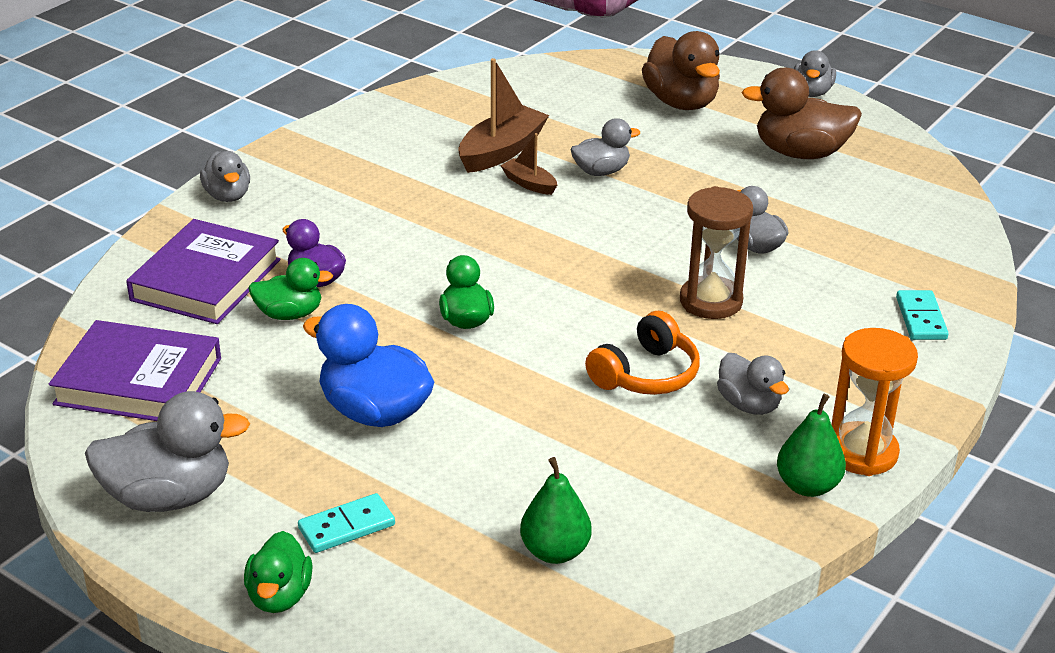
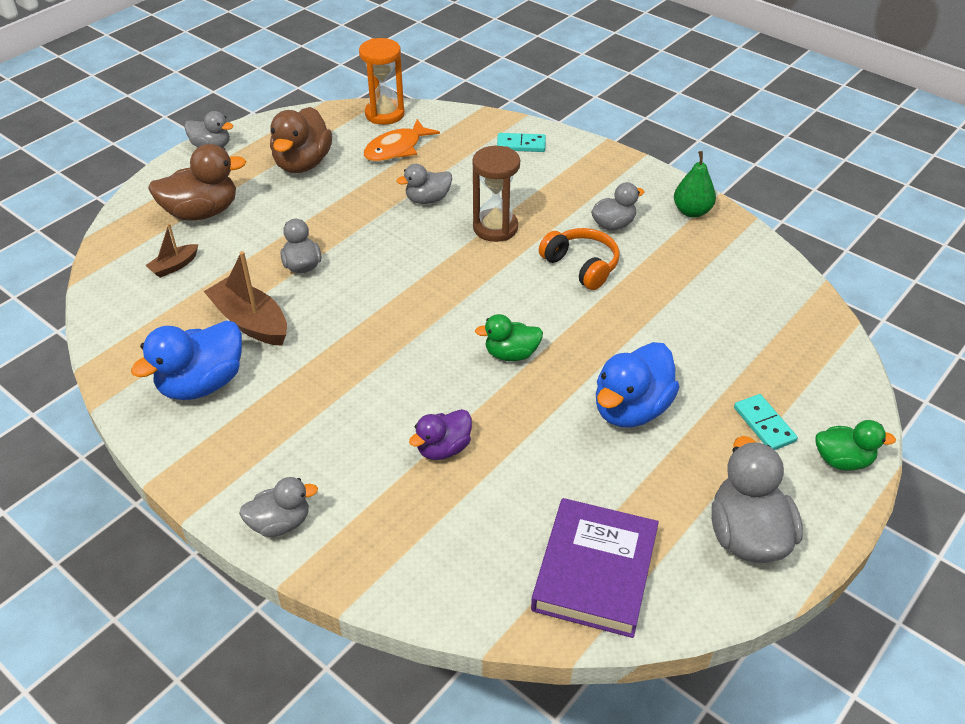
camera: 85 degrees left, 10 degrees up
purple book [126,219,281,324] -> none
green duck [248,258,333,320] -> none
brown boat [500,133,557,195] -> brown boat moved to [145,223,198,278]
green pear [520,457,592,564] -> none
orange hourglass [831,328,918,476] -> orange hourglass moved to [359,38,405,125]
none -> blue duck [131,320,242,400]
none -> orange fish [364,119,440,162]

